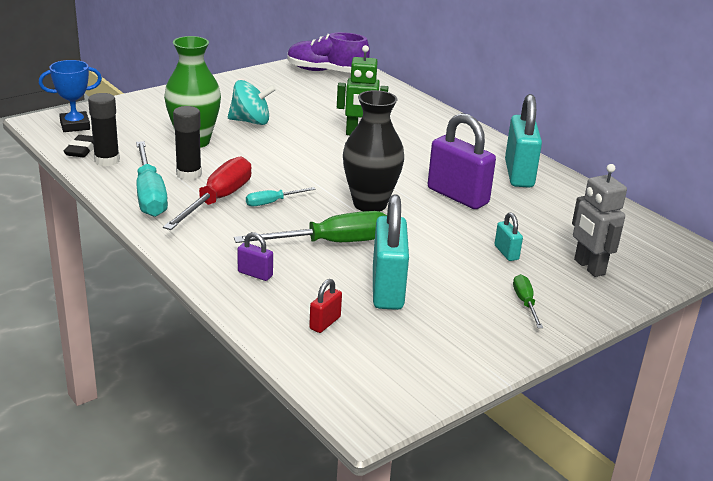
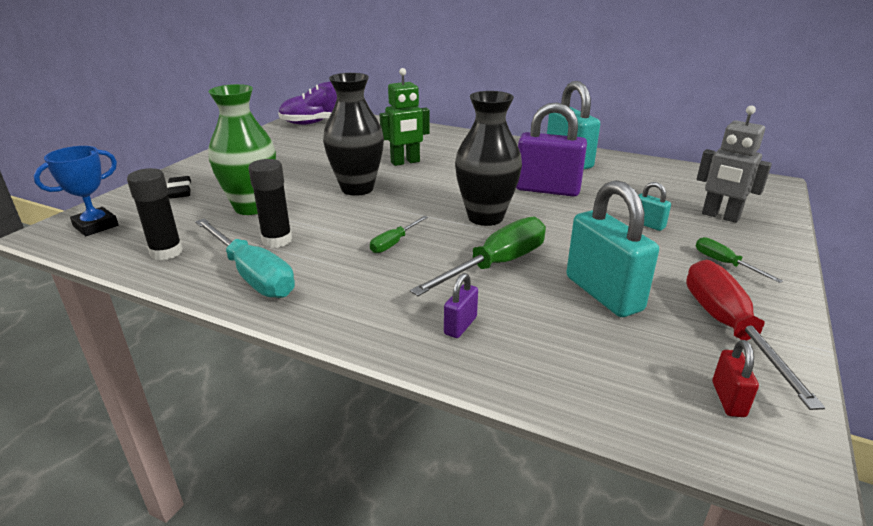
camera: 25 degrees left, 0 degrees up
black eraser [64,135,94,157] -> black eraser moved to [167,176,192,199]
red screwdriver [163,156,251,230] -> red screwdriver moved to [686,260,825,410]
turquoise spinning top [228,80,276,125] -> none
purple padlock [237,232,273,281] -> purple padlock turned 60 degrees counterclockwise [444,273,478,338]
turquoise screwdriver [246,187,316,206] -> green screwdriver [370,216,428,253]
red padlock [309,279,342,333] -> red padlock moved to [712,340,759,417]
none -> black vase [323,73,384,196]

